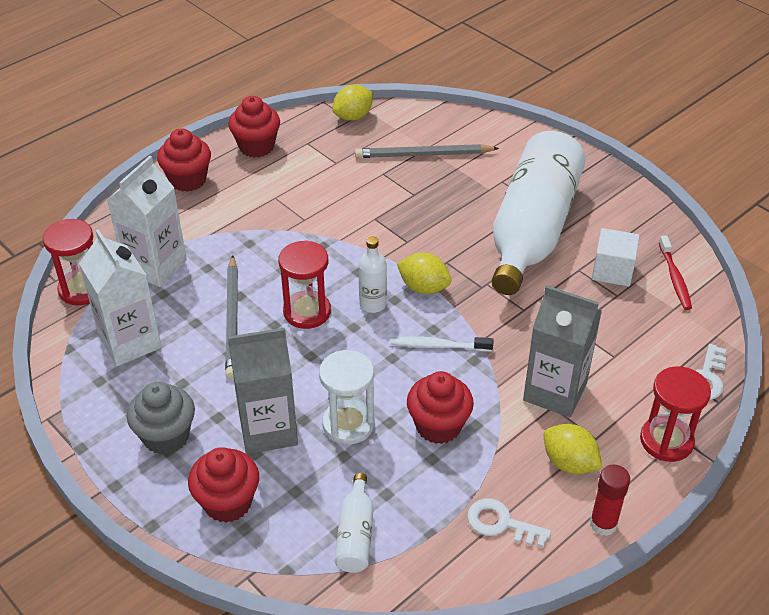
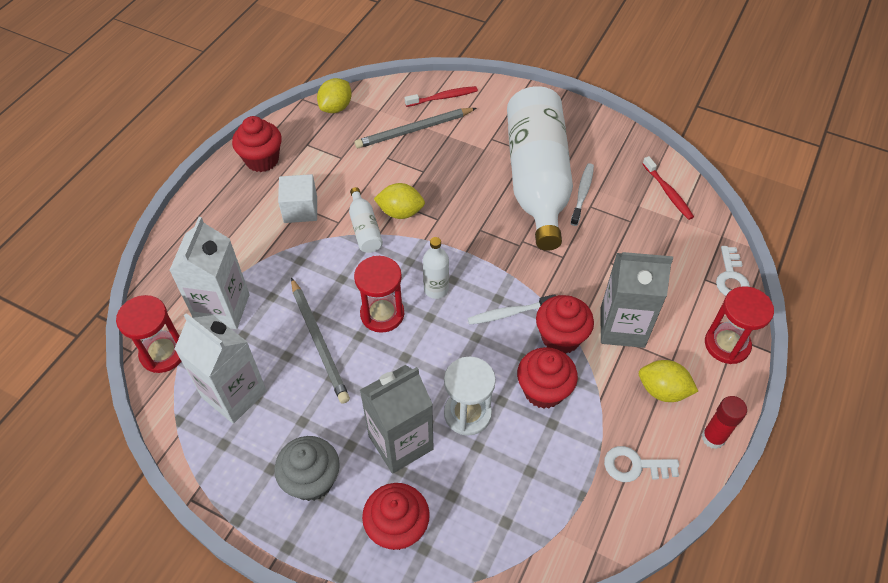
camera: 20 degrees left, 10 degrees up
red cupcake [157,128,211,192] -> red cupcake moved to [536,295,594,354]
white bottle [335,473,374,573] -> white bottle moved to [349,187,383,253]
yellow lemon [397,253,451,294] -> yellow lemon moved to [374,183,425,219]
white cube [592,228,640,287] -> white cube moved to [278,174,317,223]
none -> red toothbrush [405,86,478,107]
none -> white toothbrush [570,163,594,226]

